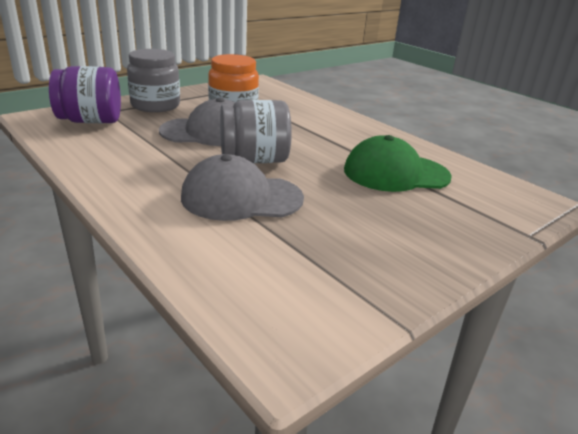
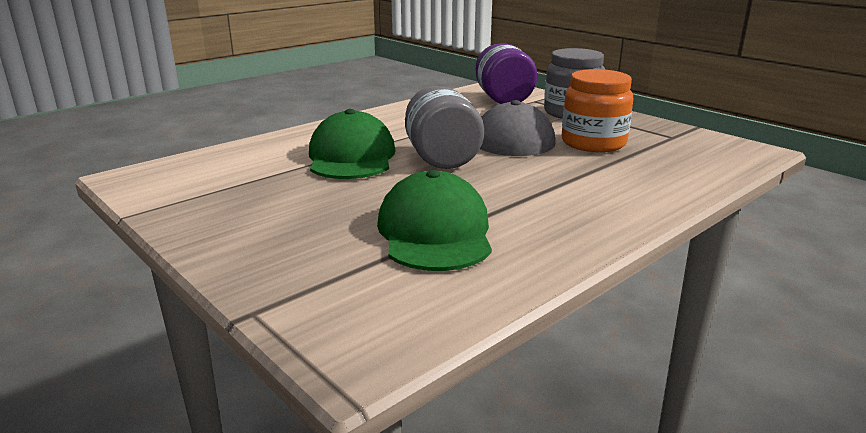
camera: 90 degrees right, 5 degrees down
grey cap [181,154,304,221] -> green cap [309,109,396,179]

